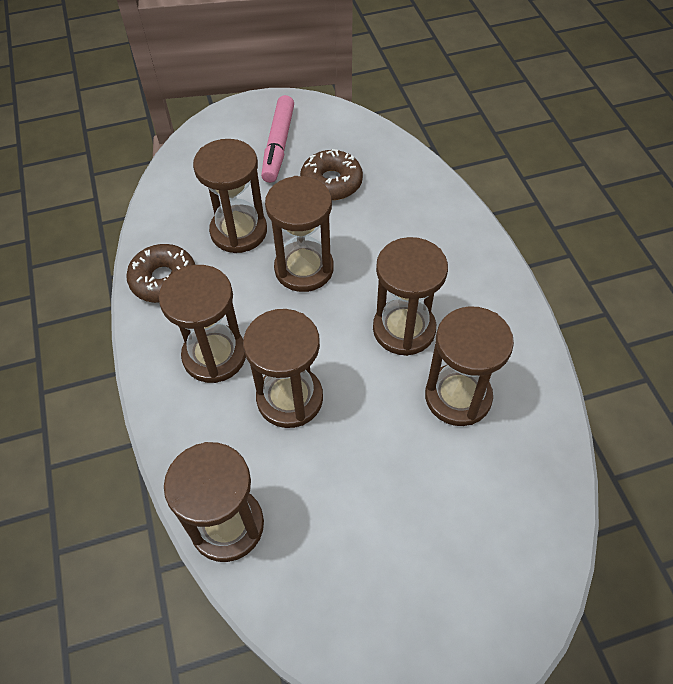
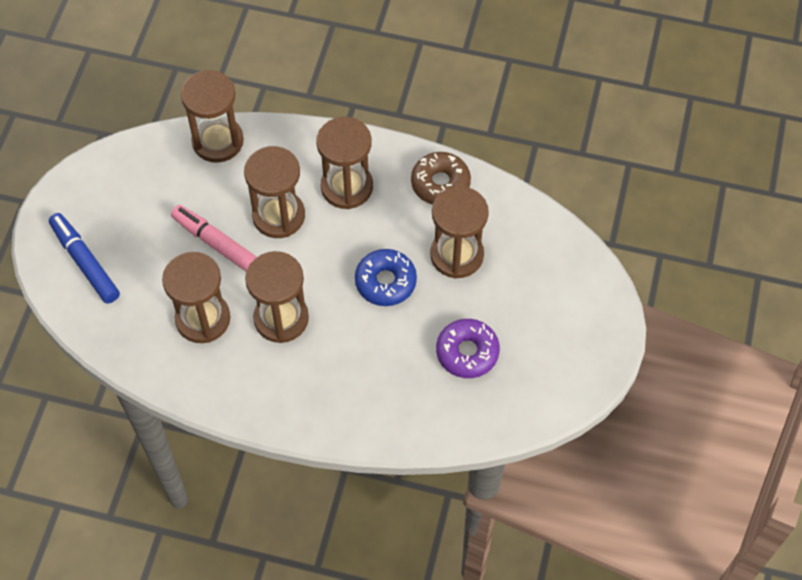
camera: 120 degrees right, 5 degrees up
pink marker [261,95,294,183] -> pink marker moved to [171,205,257,271]
brown hourglass [265,176,334,292] -> blue donut [355,249,417,306]
brown donut [300,149,363,200] -> purple donut [436,319,500,378]
none -> blue marker [49,213,120,304]

